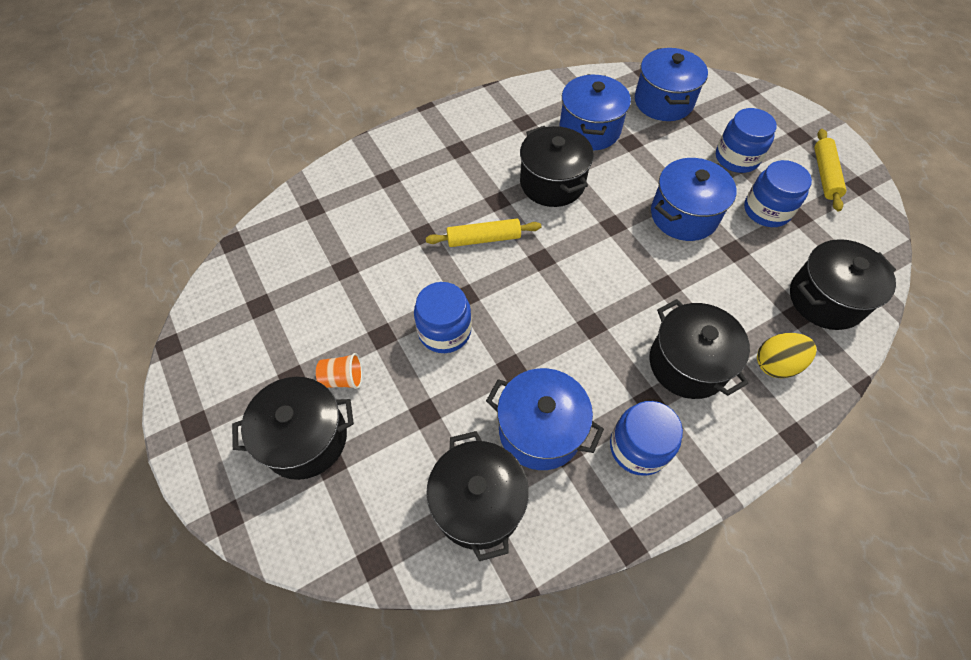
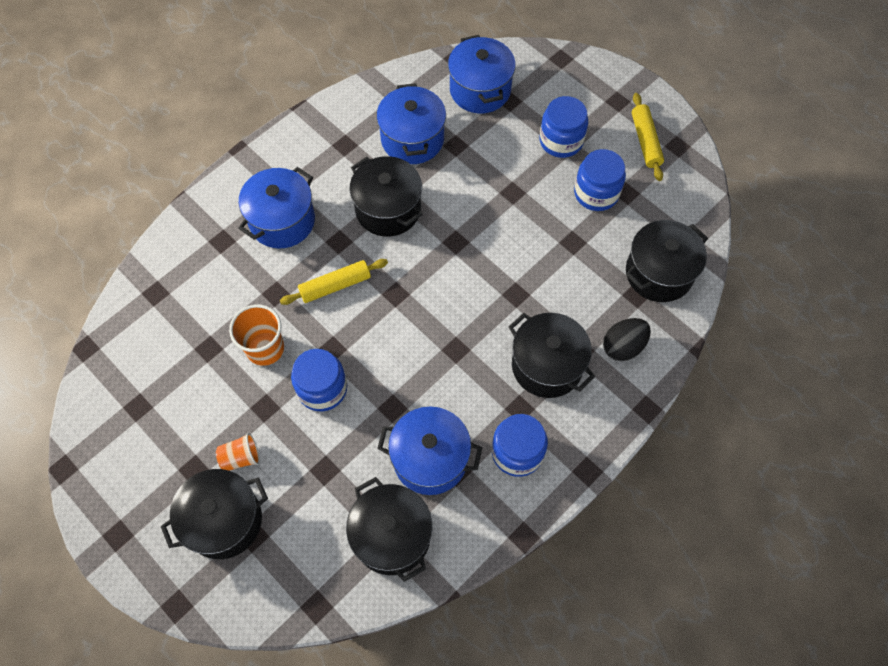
camera: 15 degrees left, 5 degrees up
blue pot [651,158,737,241] -> blue pot moved to [238,167,315,249]
yellow egg [757,333,817,378] -> black egg [603,318,651,361]
none -> orange cup [229,305,284,366]

